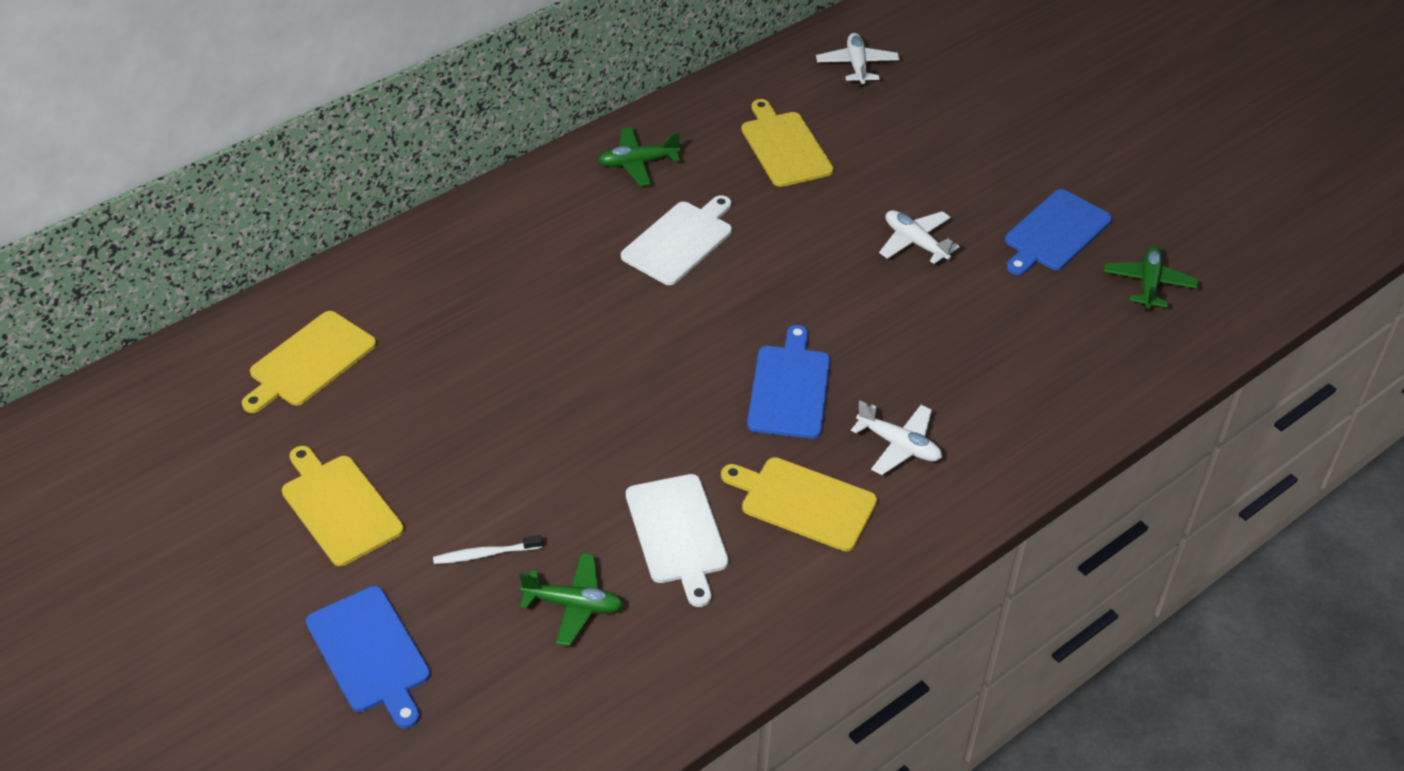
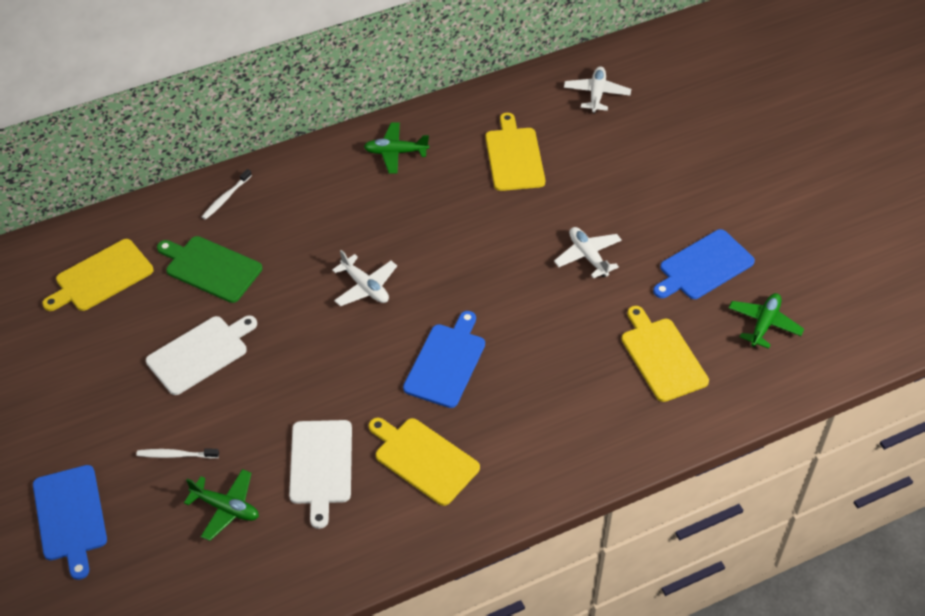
camera: 15 degrees right, 5 degrees up
yellow cutting board [282,446,404,566] -> yellow cutting board moved to [621,306,709,402]
white cutting board [621,195,732,285] -> white cutting board moved to [146,316,257,395]
white plane [851,400,942,475] -> white plane moved to [332,250,397,306]
none -> green cutting board [157,236,262,303]
none -> white toothbrush [202,169,252,220]

